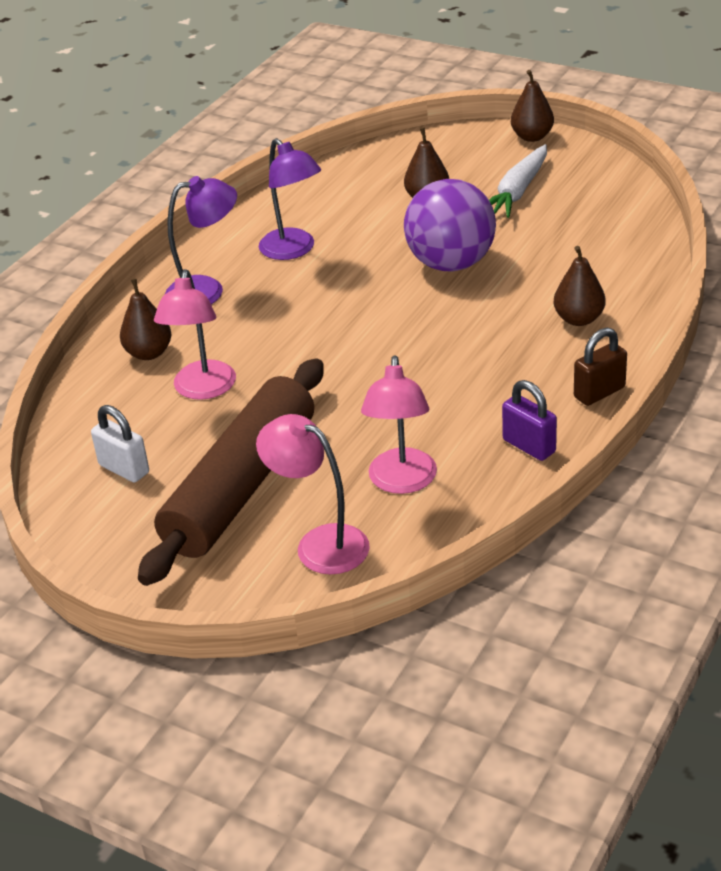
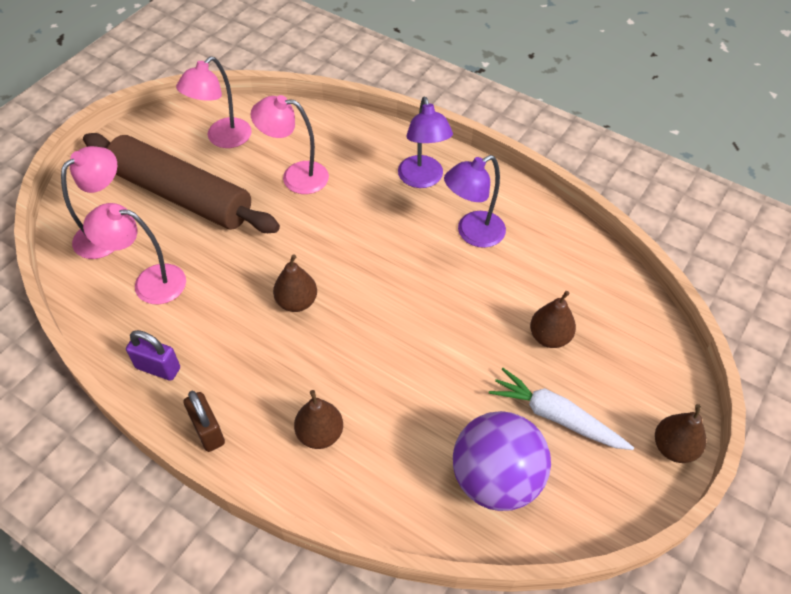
camera: 90 degrees right, 15 degrees up
white padlock [91,405,149,482] -> pink lamp [176,56,252,148]
brown pear [120,279,172,360] -> brown pear moved to [273,254,317,312]
purple ball [404,179,496,271] -> purple ball moved to [453,411,551,511]
purple padlock [502,380,557,461] -> purple padlock turned 60 degrees clockwise [126,330,180,381]

